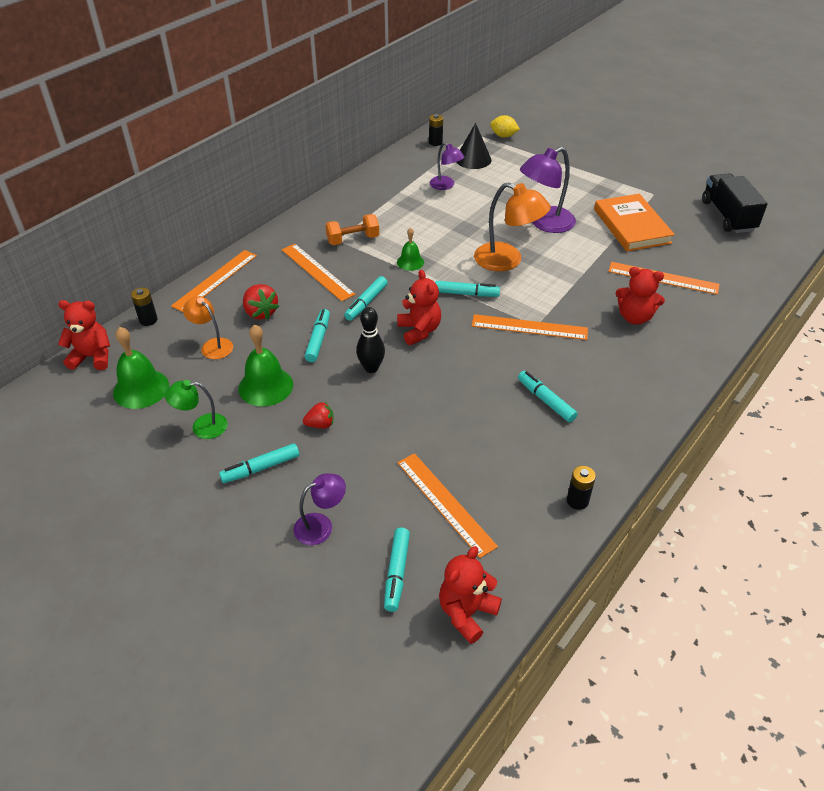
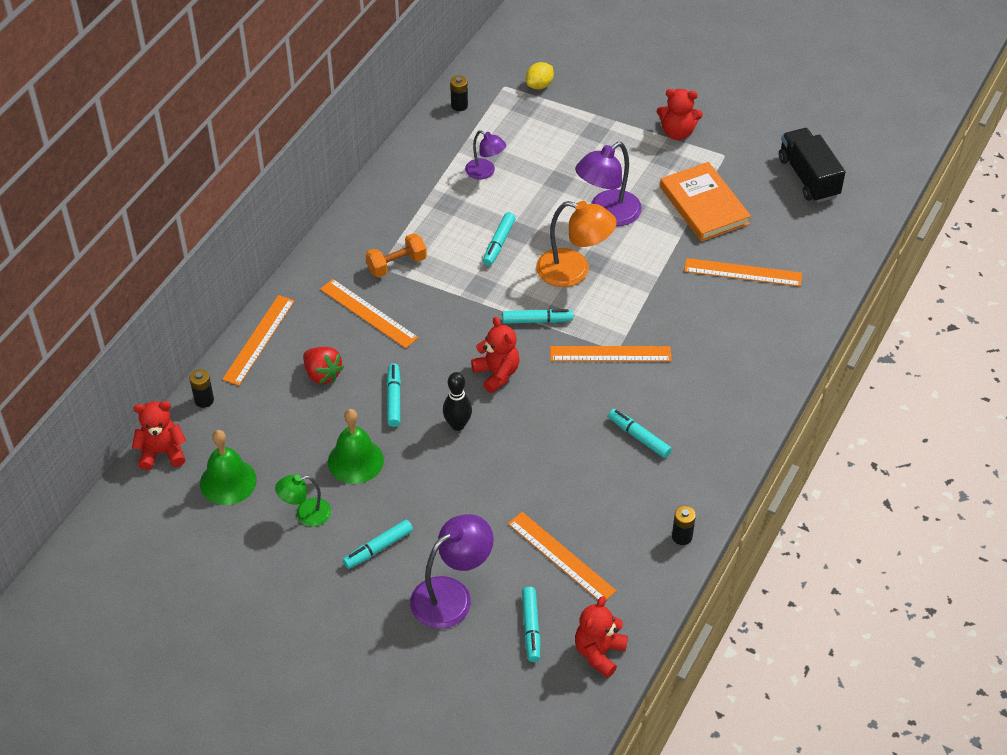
camera: 10 degrees left, 5 degrees up
orange lamp [183,296,233,359] -> none
purple lamp [294,473,346,545] -> purple lamp [410,514,494,629], size x1.69
red strawberry [303,402,334,428] -> none
turquoise marker [344,276,388,321] -> turquoise marker moved to [483,212,516,266]
green bell [397,228,424,271] -> none
black cone [456,123,491,169] -> none
yellow lemon [490,115,520,138] -> yellow lemon turned 60 degrees counterclockwise [526,62,554,89]
red teddy bear [615,267,665,325] -> red teddy bear moved to [657,89,703,140]

